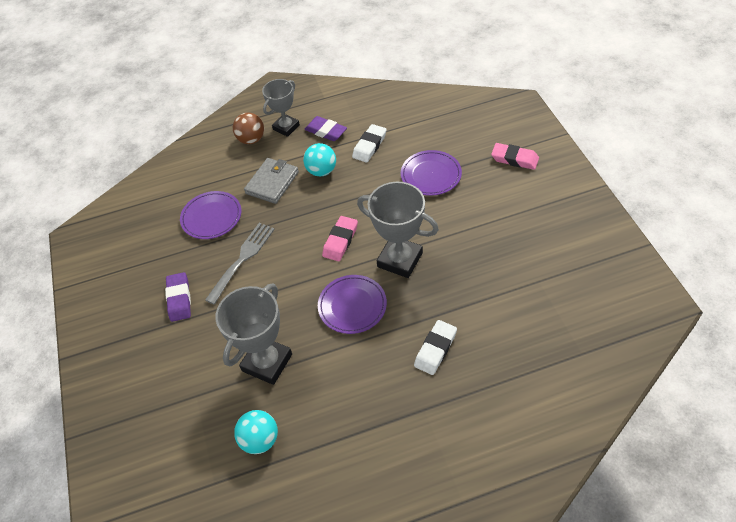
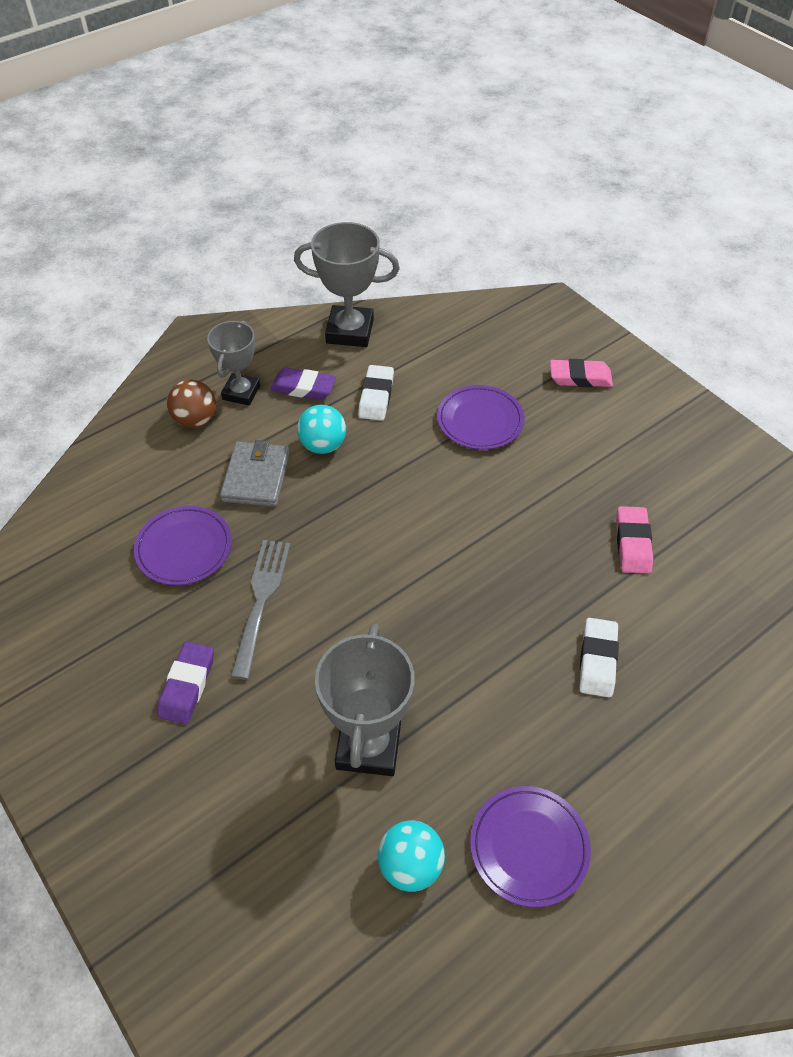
camera: 25 degrees left, 0 degrees up
purple eraser [165,272,191,322] -> purple eraser turned 45 degrees clockwise [157,642,214,724]
purple plate [318,275,387,334] -> purple plate moved to [470,786,591,907]
pink eraser [322,216,358,261] -> pink eraser moved to [616,506,653,573]
grey trophy [357,182,439,278] -> grey trophy moved to [294,222,400,347]

